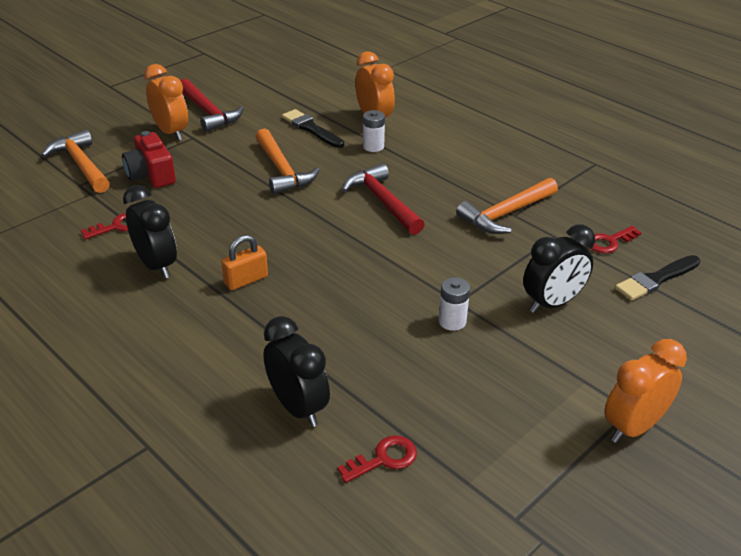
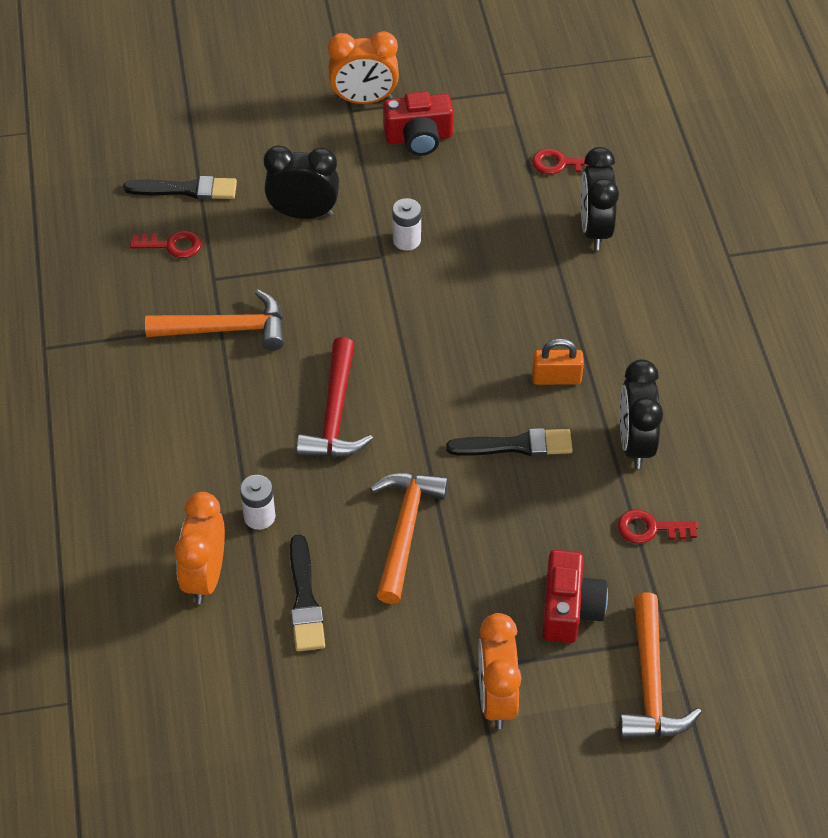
camera: 145 degrees left, 15 degrees up
red hammer [180,79,244,132] -> none
none -> red camera [383,92,453,156]
none -> black brush [446,428,573,456]

